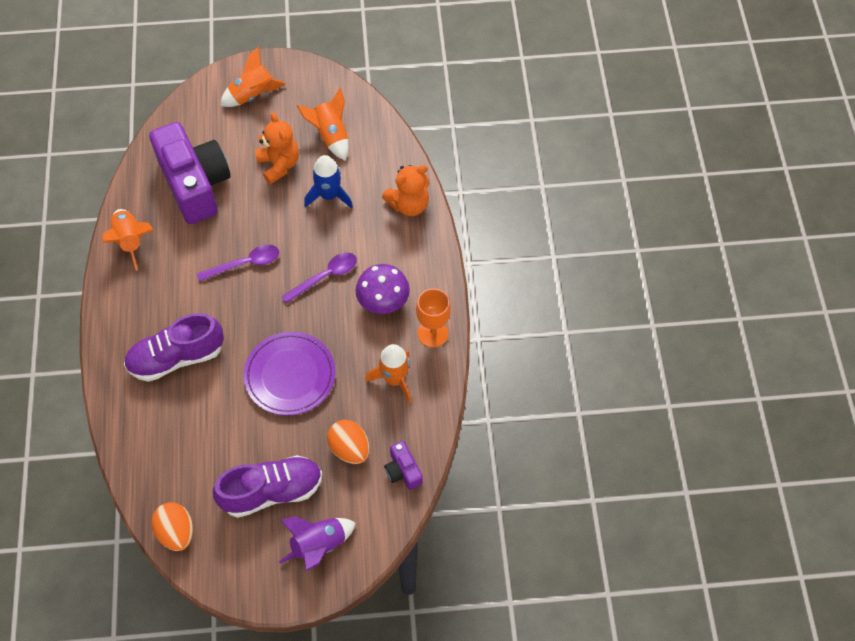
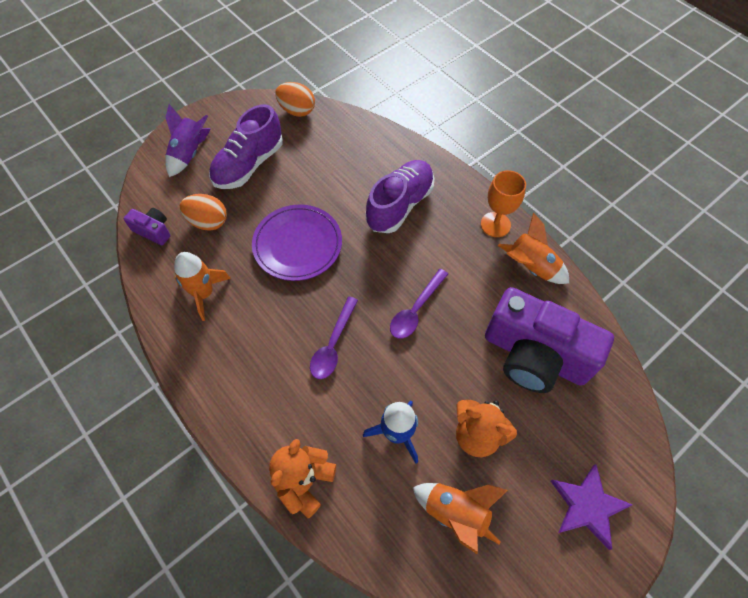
camera: 145 degrees right, 0 degrees up
orange rocket [220,47,286,107] -> purple star [551,464,633,550]
purple mushroom [356,264,410,314] -> none
orange goblet [416,288,451,348] -> orange goblet moved to [481,170,526,237]

